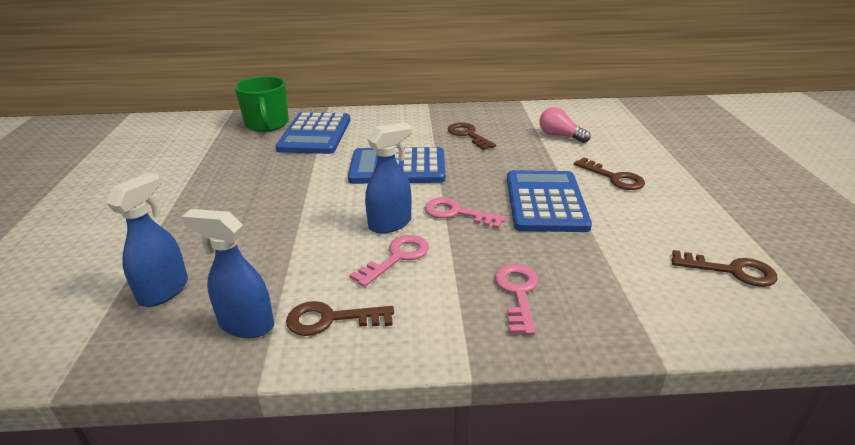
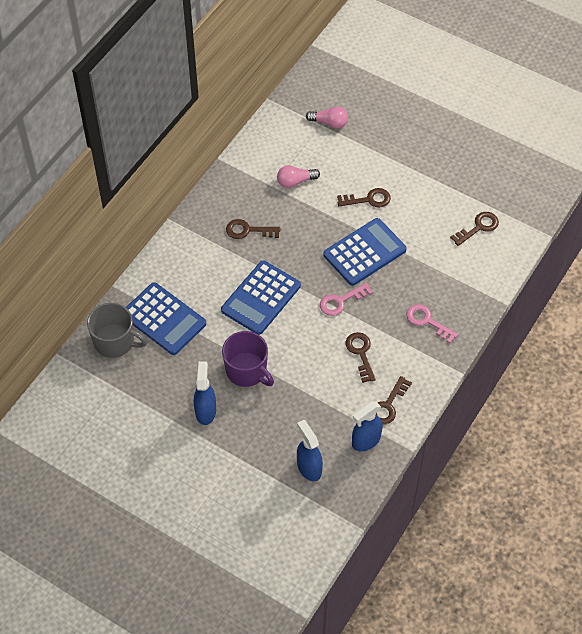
camera: 55 degrees left, 25 degrees up
green mug [234,76,289,132] -> grey mug [87,303,147,358]
pink key [349,235,429,287] -> brown key [346,332,376,383]
blue spray bottle [365,122,412,233] -> blue spray bottle moved to [194,361,216,425]
blue calculator [507,170,592,232] -> blue calculator turned 105 degrees clockwise [323,218,407,286]
none -> purple mug [222,331,274,387]
none -> pink light bulb [306,106,348,129]

